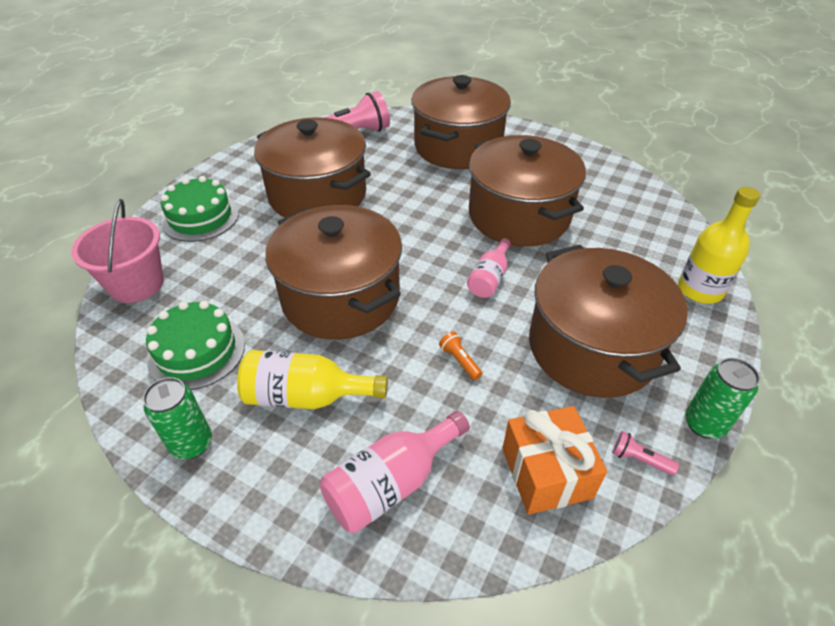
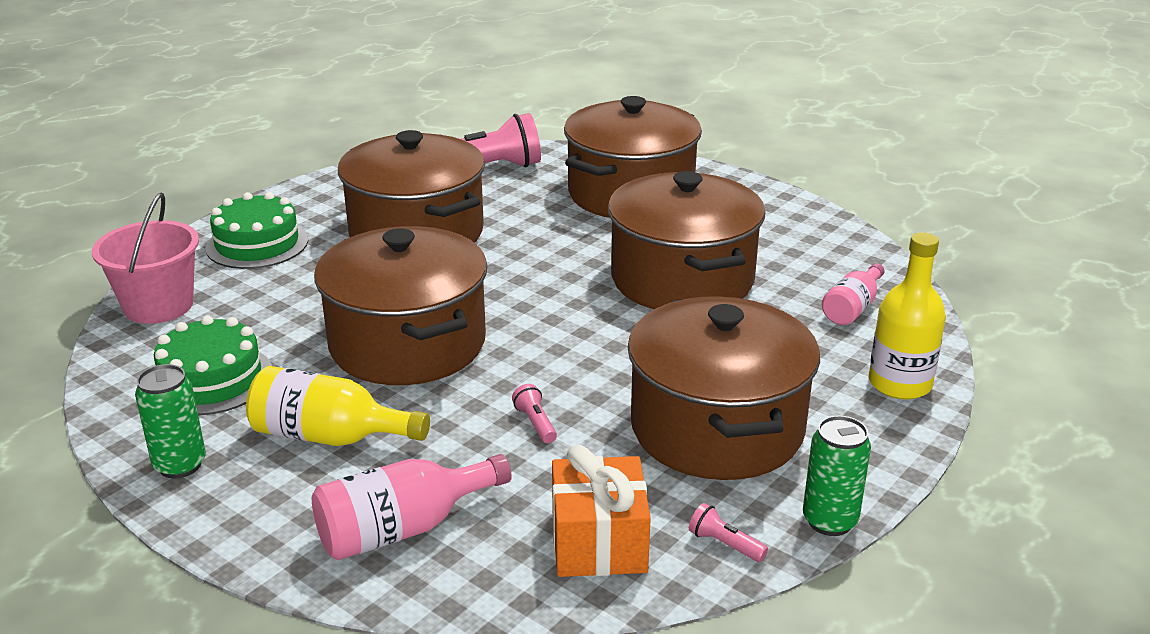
camera: 10 degrees right, 15 degrees down
orange flashlight [439,332,483,380] -> pink flashlight [512,384,557,443]
pink bottle [467,238,511,298] -> pink bottle moved to [822,263,885,325]

